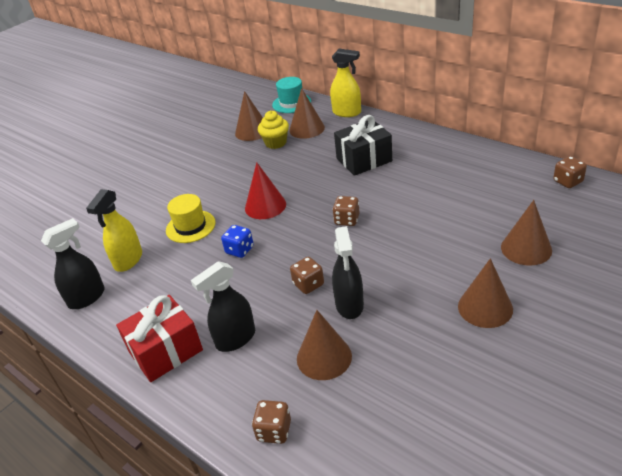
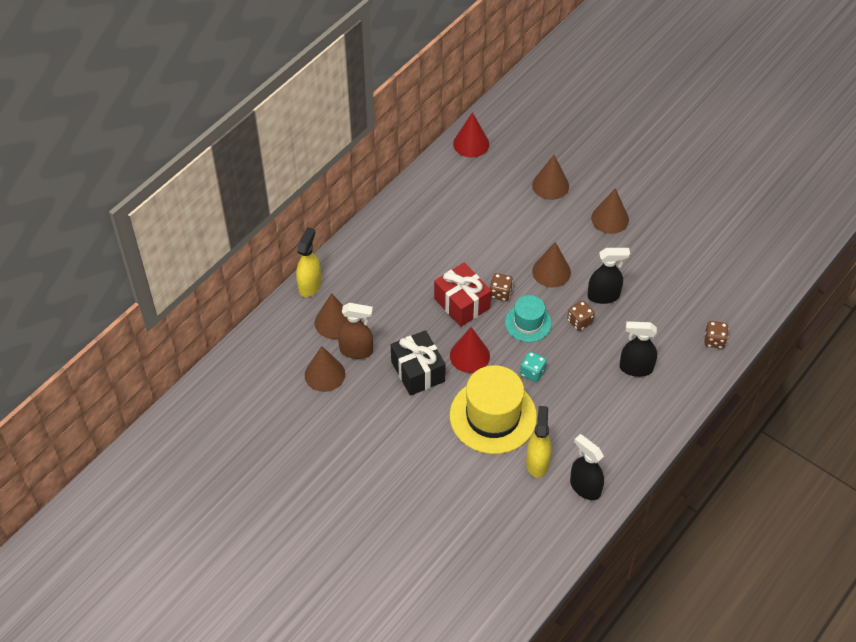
camera: 95 degrees left, 15 degrees up
yellow spray bottle [86,189,142,272] -> yellow spray bottle turned 105 degrees counterclockwise [526,406,552,478]
red gift [116,295,203,382] -> red gift moved to [434,263,491,327]
yellow hat [166,194,216,243] -> yellow hat [450,365,537,454], size x1.79
black spray bottle [191,261,255,352] -> black spray bottle turned 135 degrees clockwise [619,321,657,377]
blue dice [221,225,254,258] -> turquoise dice [520,351,547,382]
yellow cupcake [258,111,289,149] -> brown spray bottle [338,303,373,359]
turquoise hat [272,77,311,113] -> turquoise hat moved to [505,295,552,342]
brown cone [297,310,352,380] -> brown cone moved to [532,242,571,288]
black gift [334,115,392,176] -> black gift moved to [391,330,446,396]
brown dice [553,156,587,188] -> red cone [453,112,489,158]

